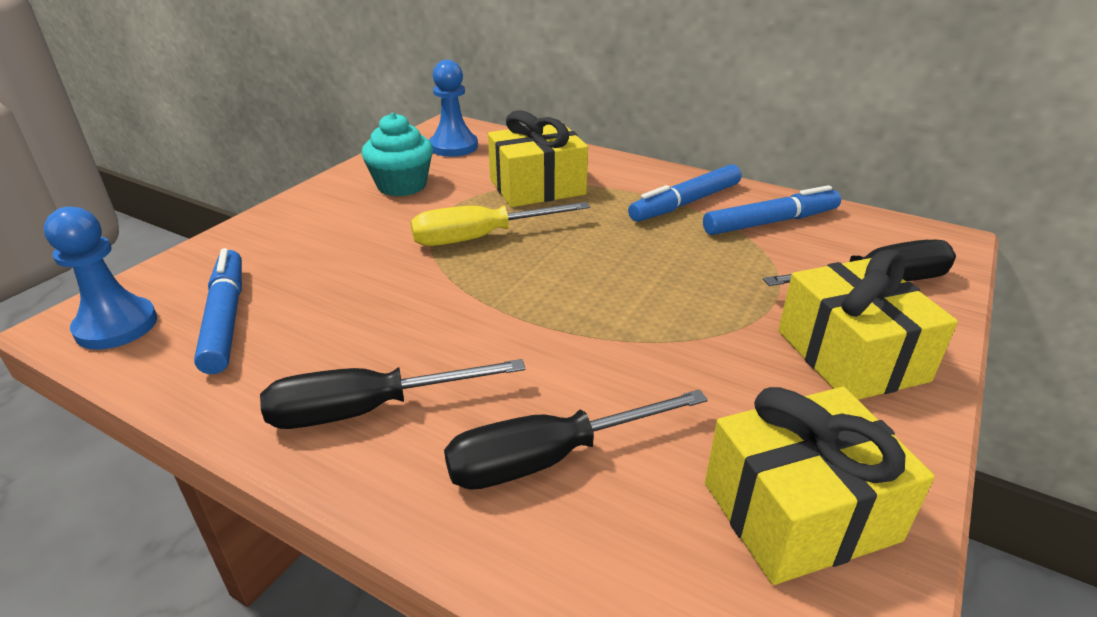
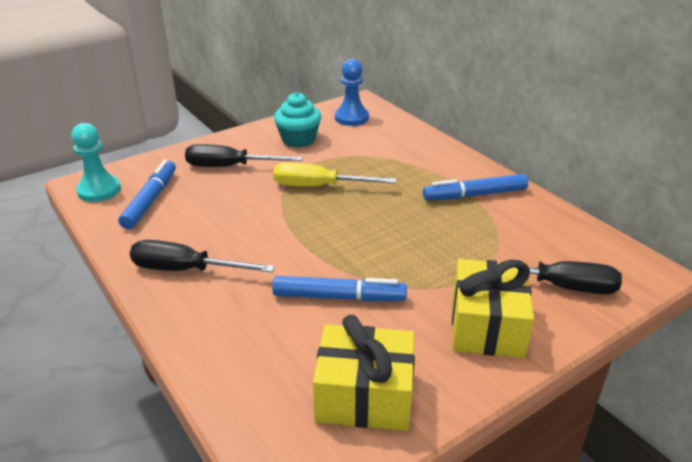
camera: 25 degrees right, 0 degrees up
blue pawn [44,207,157,350] -> turquoise pawn [71,123,121,202]
black screwdriver [444,389,708,490] -> black screwdriver moved to [185,144,303,167]
yellow gift [488,110,588,207] -> none
blue marker [703,185,841,235] -> blue marker moved to [272,276,407,302]

